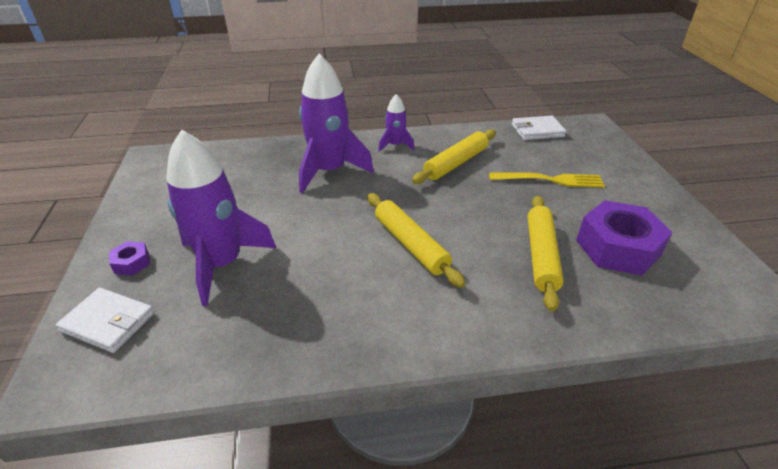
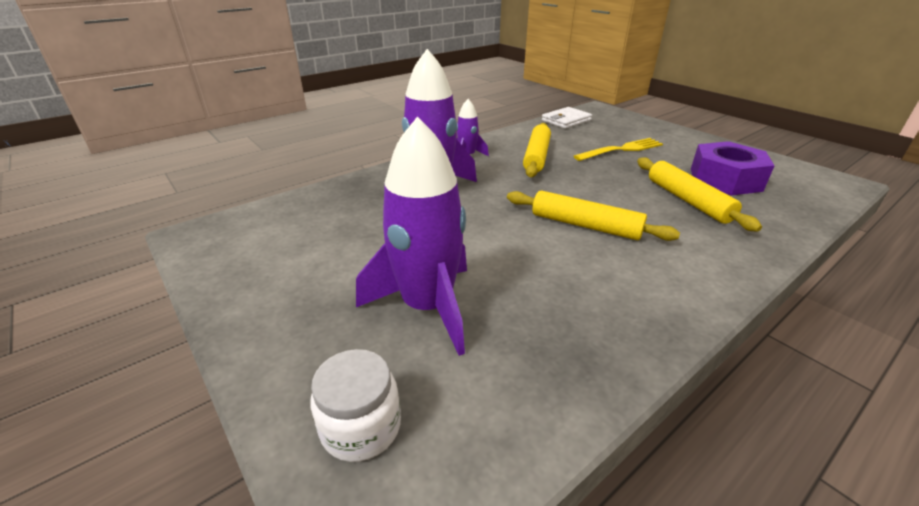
camera: 30 degrees left, 5 degrees down
white wallet [56,288,154,353] -> white jar [311,349,401,462]
purple nut [109,241,150,276] -> none

